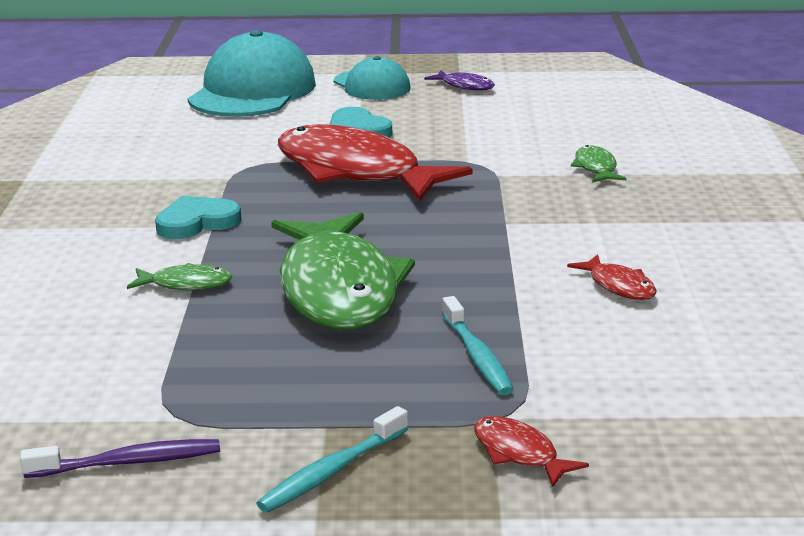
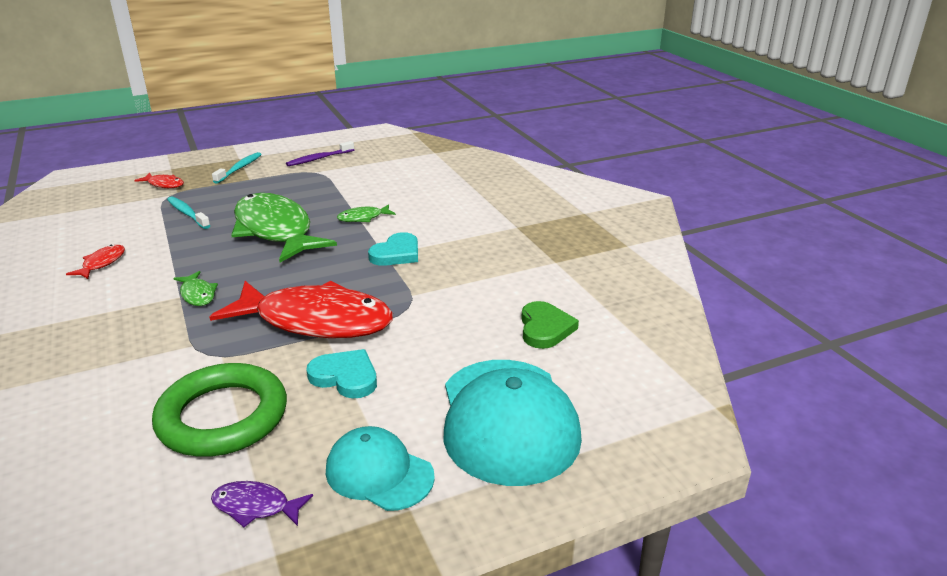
camera: 155 degrees right, 5 degrees up
red fish [567,254,657,300] -> red fish turned 75 degrees clockwise [66,245,125,279]
green fish [571,145,627,183] -> green fish moved to [173,271,218,306]
none -> green ring [152,363,287,457]
none -> green heart [521,301,579,349]

